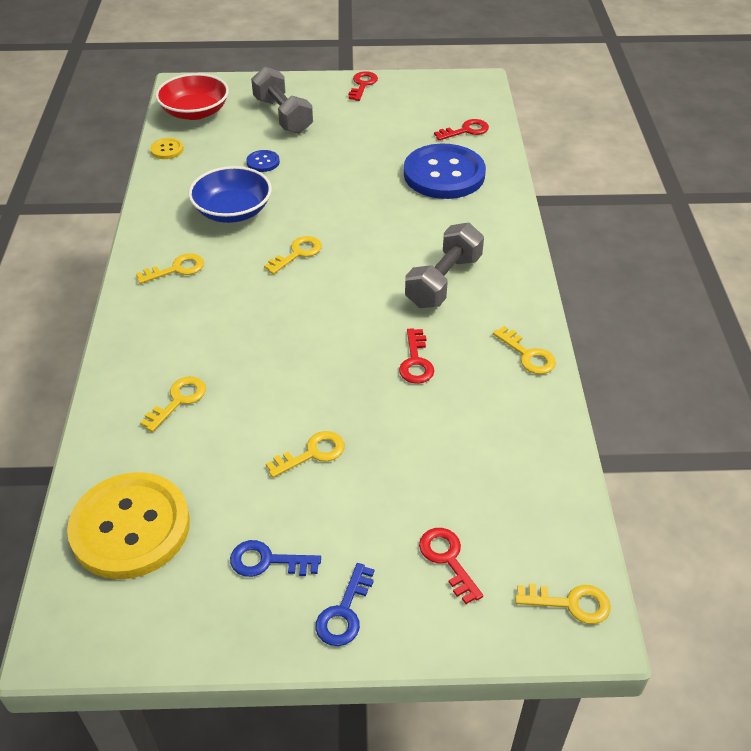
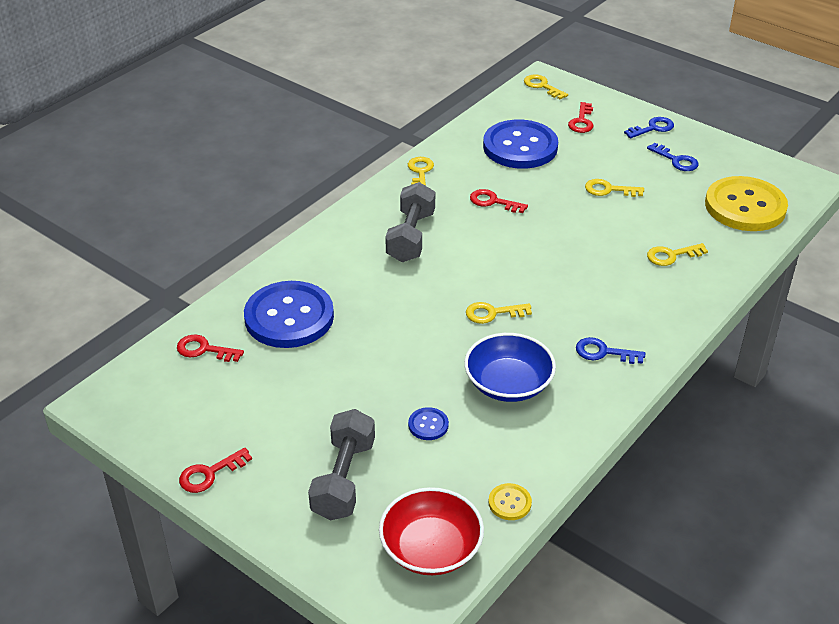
camera: 140 degrees left, 5 degrees down
yellow key [136,253,204,284] -> blue key [576,337,645,364]
red key [399,328,434,384] -> red key turned 105 degrees counterclockwise [470,189,528,213]
grey dumbbell [405,223,484,308] -> grey dumbbell turned 60 degrees counterclockwise [385,182,435,262]
none -> blue button [483,120,558,169]

